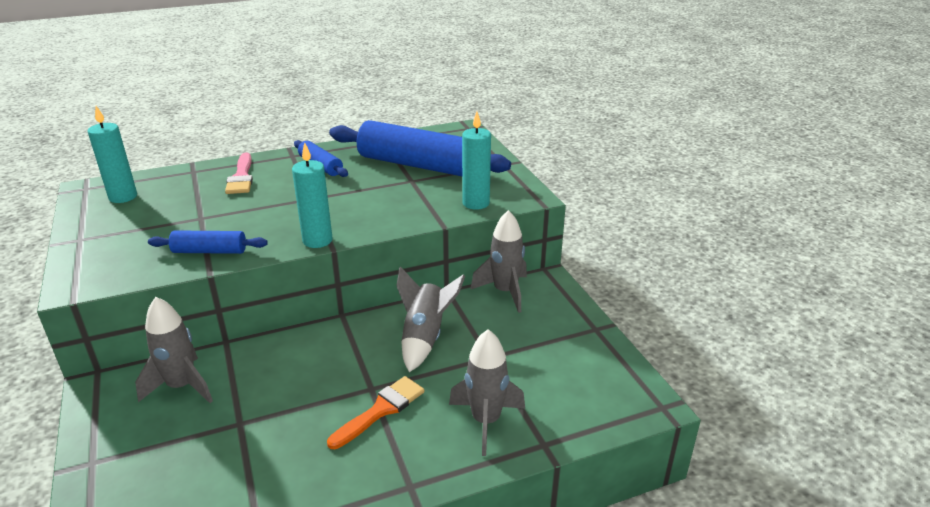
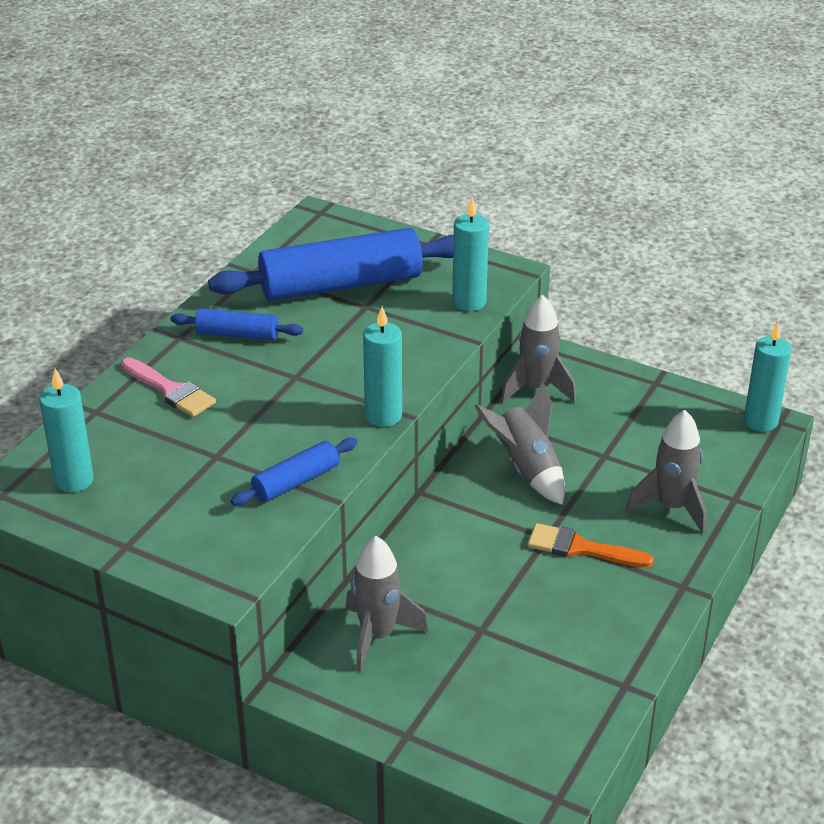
camera: 40 degrees left, 5 degrees up
orange brush [327,376,425,449] -> orange brush turned 75 degrees counterclockwise [528,523,654,567]
none -> turquoise candle [744,322,791,432]

